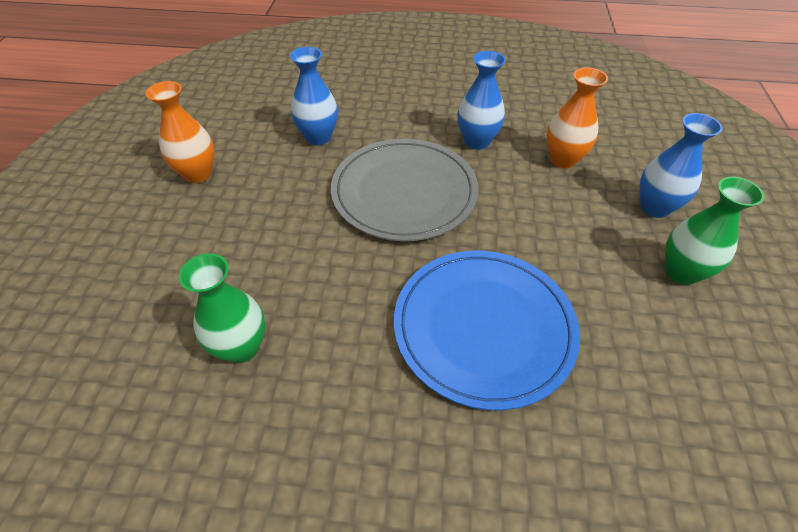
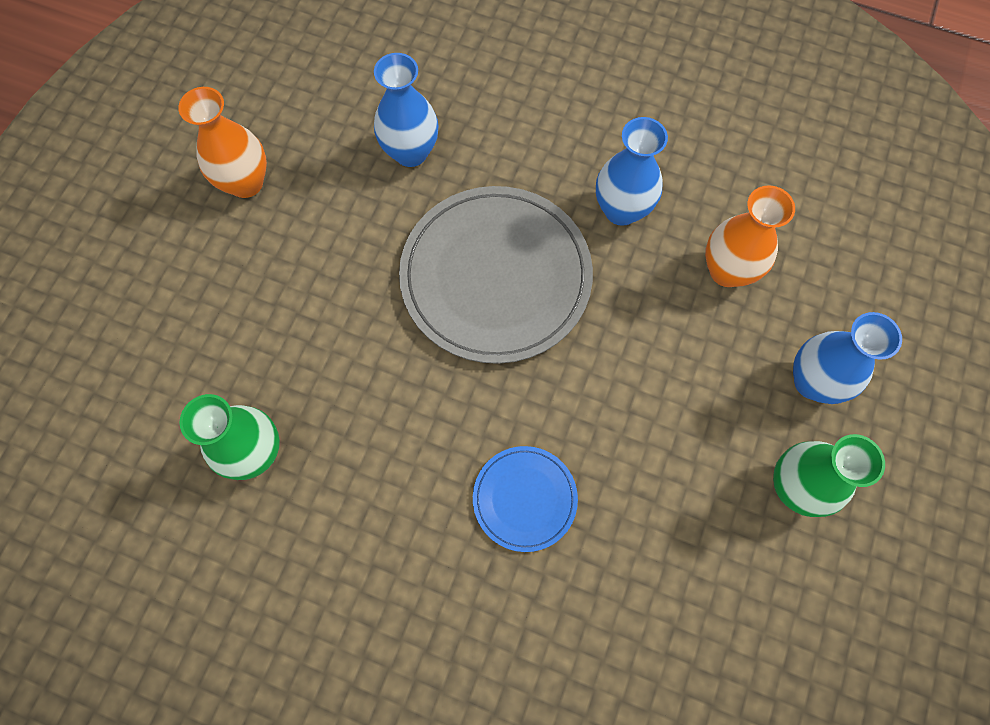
camera: 15 degrees right, 20 degrees up
blue plate [394,250,580,410] -> blue plate [473,446,578,552], size x0.50

